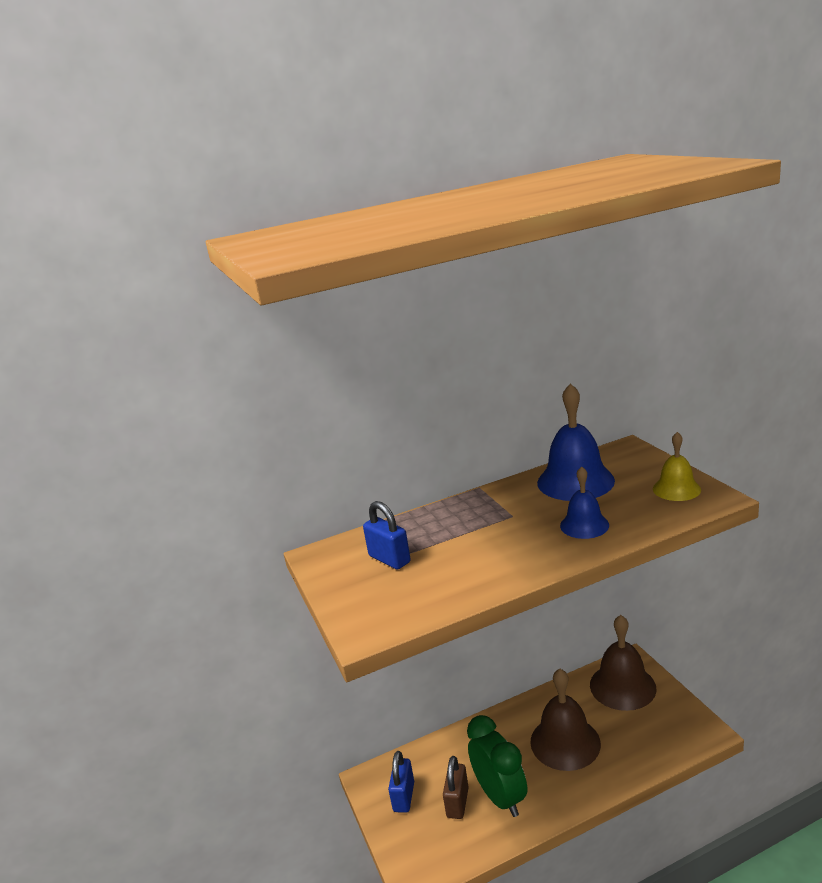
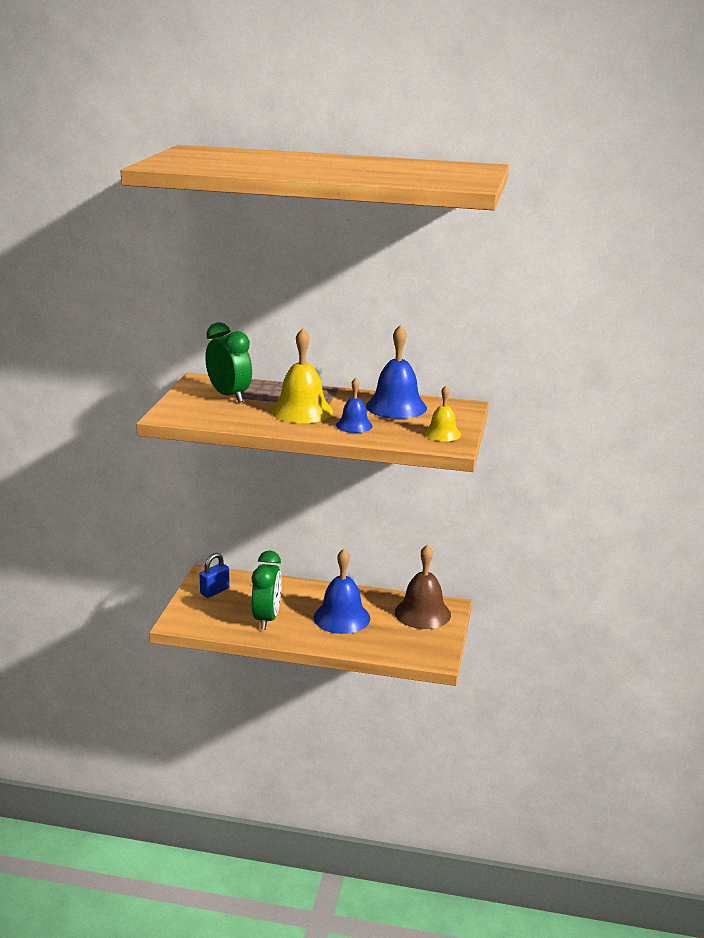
camera: 30 degrees right, 0 degrees up
blue padlock [363,501,410,570] -> green clock [205,322,252,403]
brown padlock [443,756,469,819] -> none
brown bell [530,669,601,771] -> blue bell [313,549,370,634]
none -> yellow bell [271,328,333,423]

